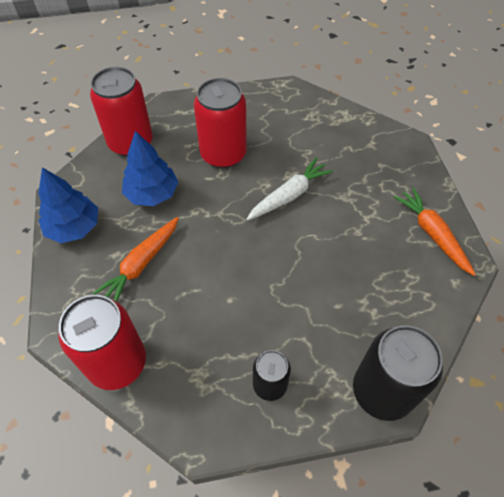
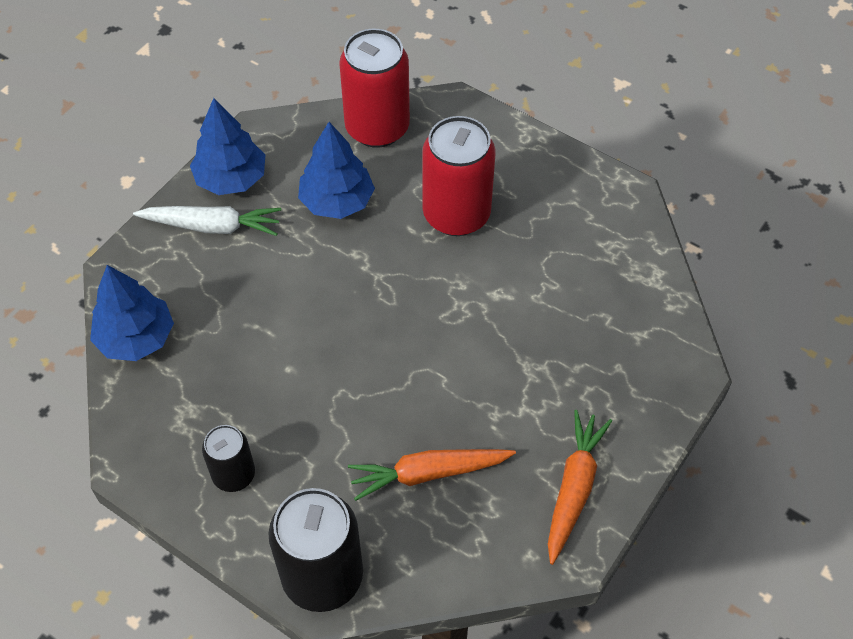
camera: 45 degrees right, 0 degrees up
red can [59,295,146,390] -> blue tree [90,265,174,361]
orange carrot [92,217,179,302] -> orange carrot moved to [348,449,516,501]
white carrot [246,158,333,221] -> white carrot moved to [133,206,281,236]

